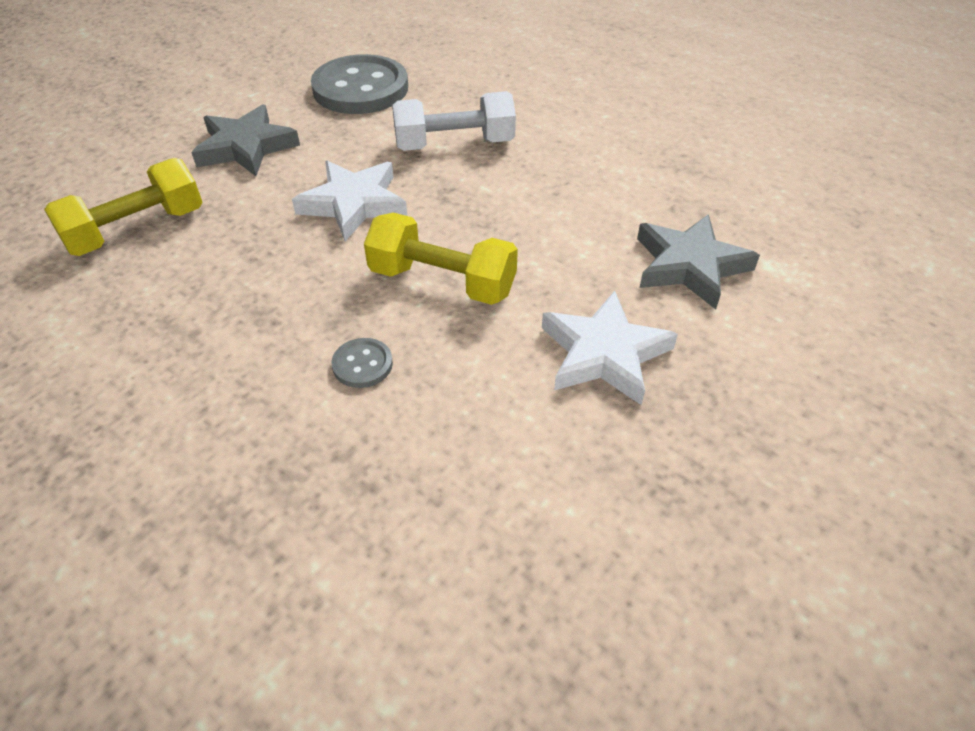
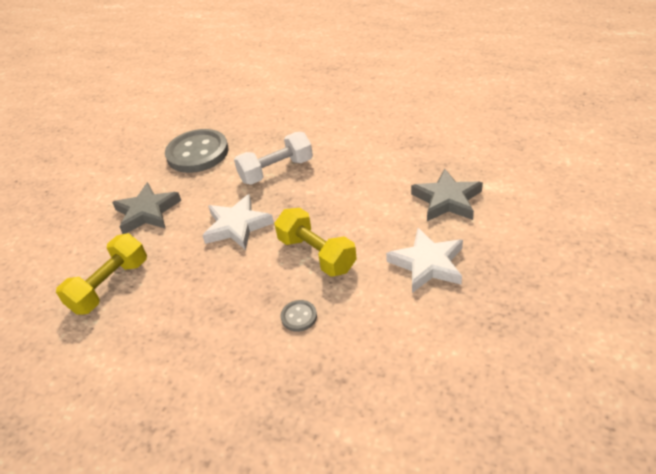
camera: 15 degrees left, 5 degrees down
yellow dumbbell [364,213,518,305] -> yellow dumbbell turned 45 degrees clockwise [274,208,357,277]

